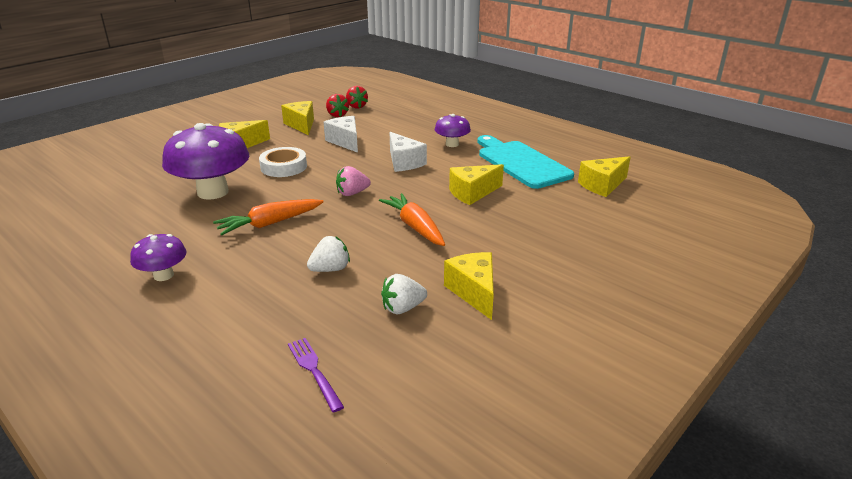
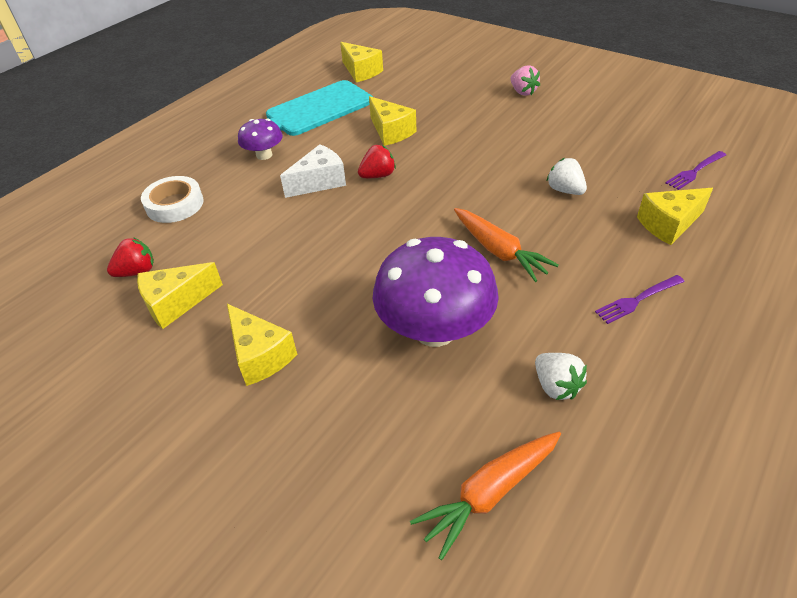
camera: 95 degrees left, 15 degrees up
purple mushroom [130,234,187,281] -> purple fork [595,275,685,324]
white tape [259,147,307,177] -> white tape moved to [141,176,203,223]
white cheese [324,116,358,153] -> none
pink strawberry [336,166,371,196] -> pink strawberry moved to [511,65,540,96]
red strawberry [346,86,368,108] -> red strawberry moved to [358,145,396,178]
orange carrot [379,193,445,246] -> orange carrot moved to [410,432,561,560]
white strawberry [381,274,427,314] -> white strawberry moved to [535,353,587,400]
yellow cheese [444,252,494,320] -> yellow cheese moved to [637,188,713,245]

